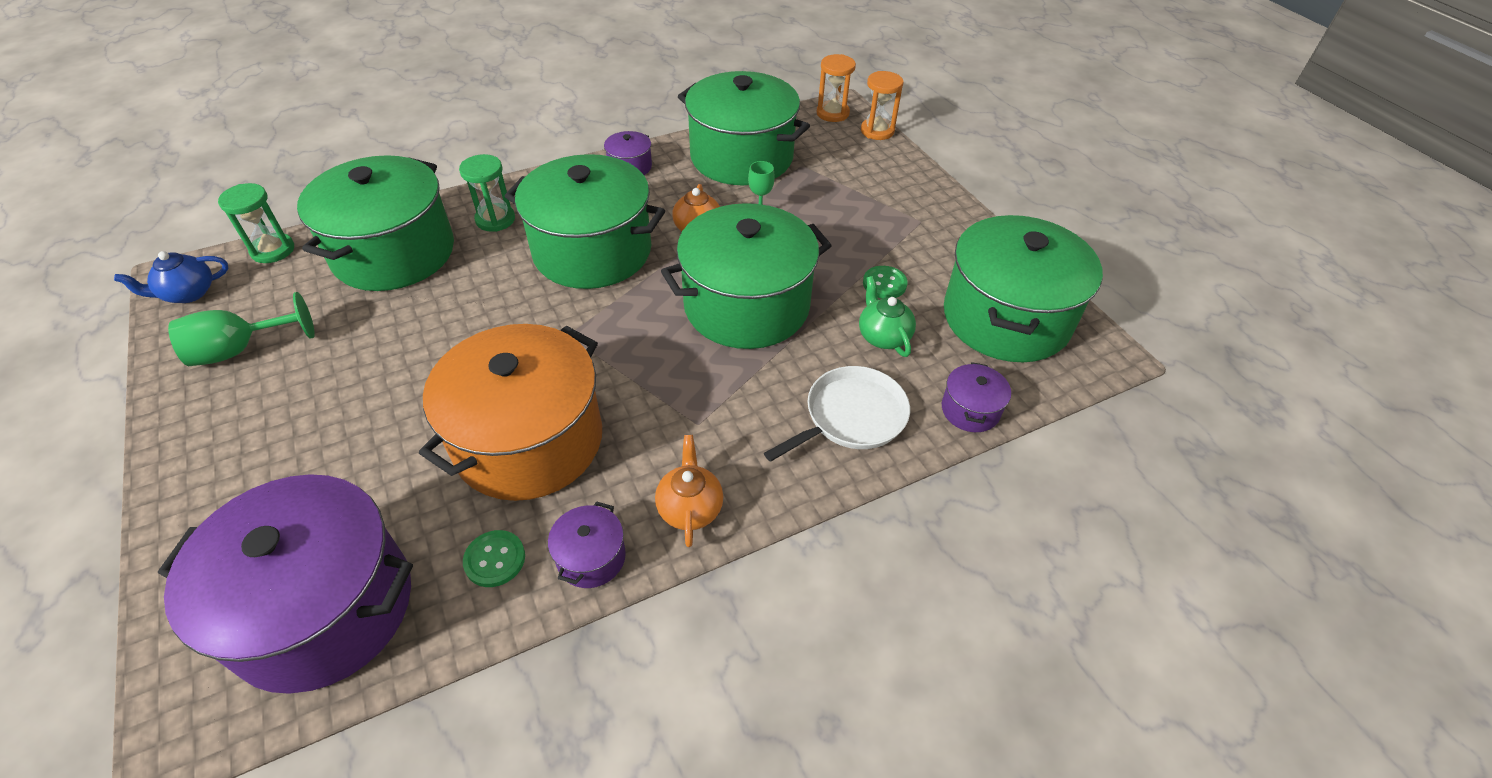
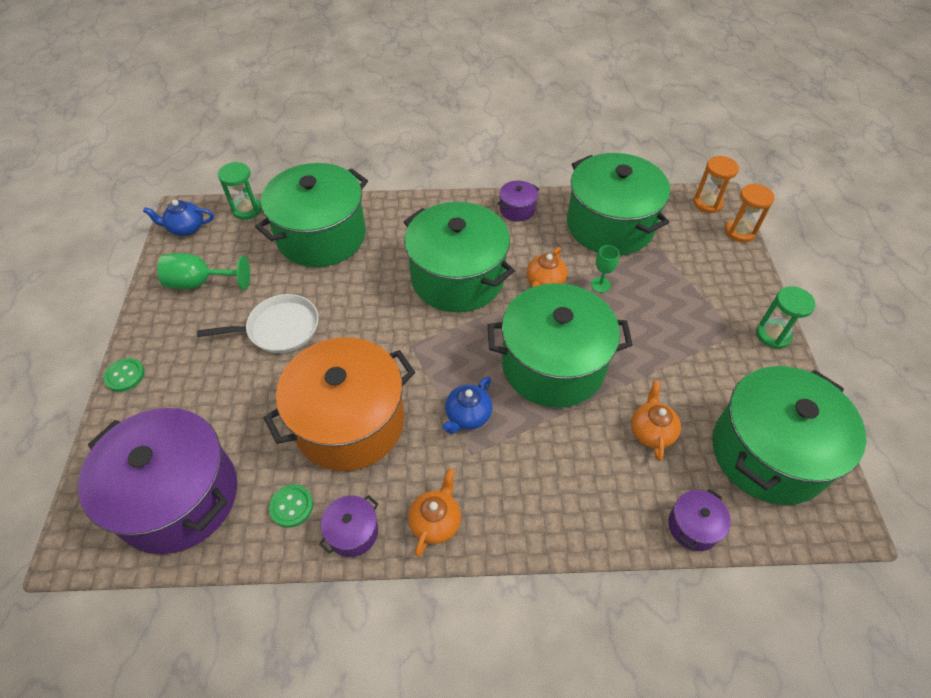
camera: 25 degrees right, 5 degrees up
green hourglass [459,154,515,232] -> green hourglass moved to [756,286,815,349]
white pan [764,366,910,462] -> white pan moved to [197,294,318,353]
green teapot [859,276,916,357] -> orange teapot [631,380,681,461]
green button [863,266,908,299] -> green button moved to [103,358,145,392]
none -> blue teapot [442,376,492,434]

